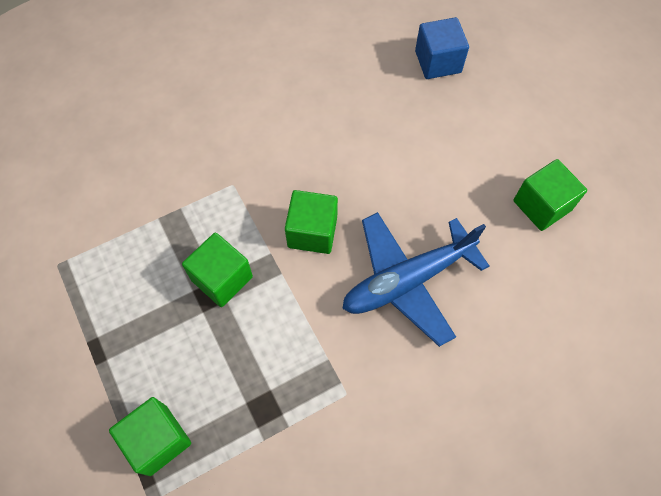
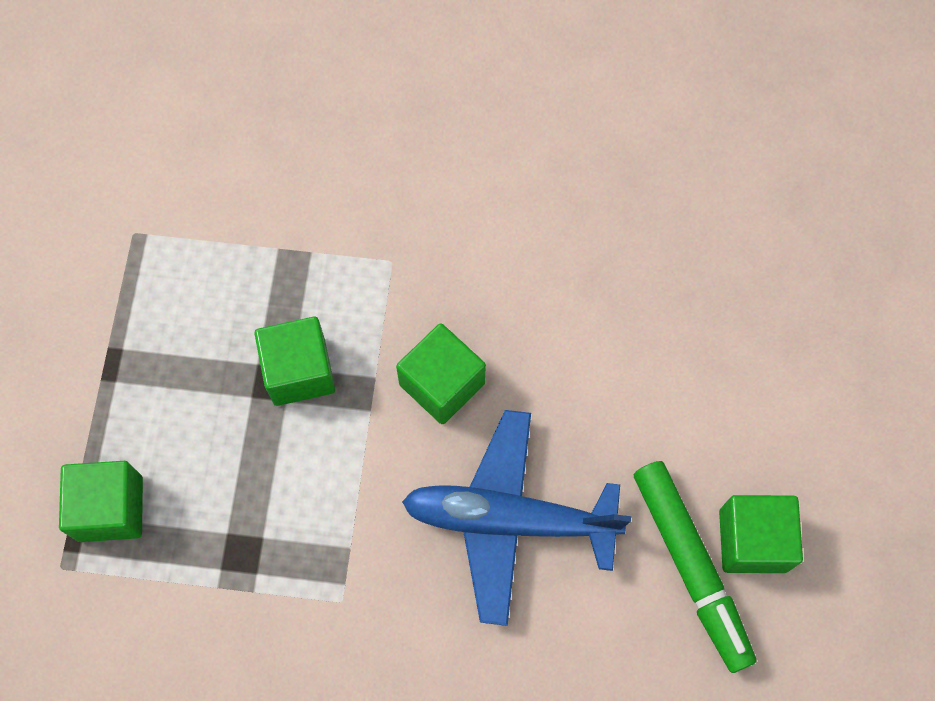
camera: 35 degrees right, 5 degrees up
blue cube [415,17,469,79] -> none
none -> green marker [634,461,757,673]

